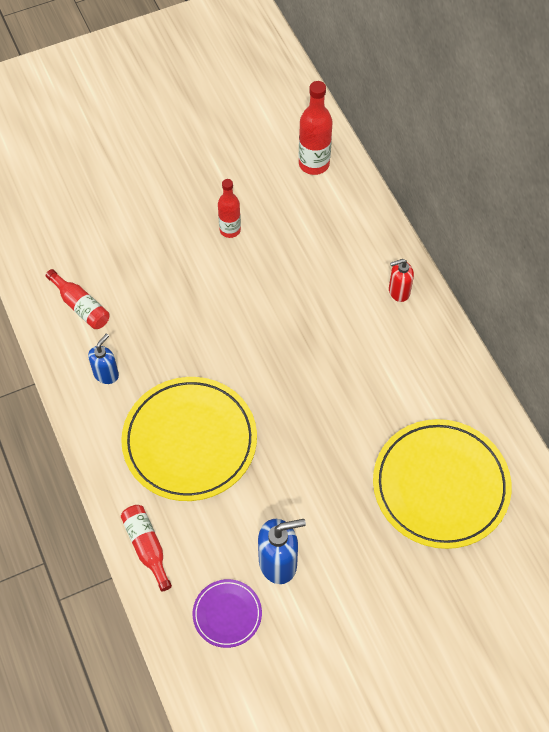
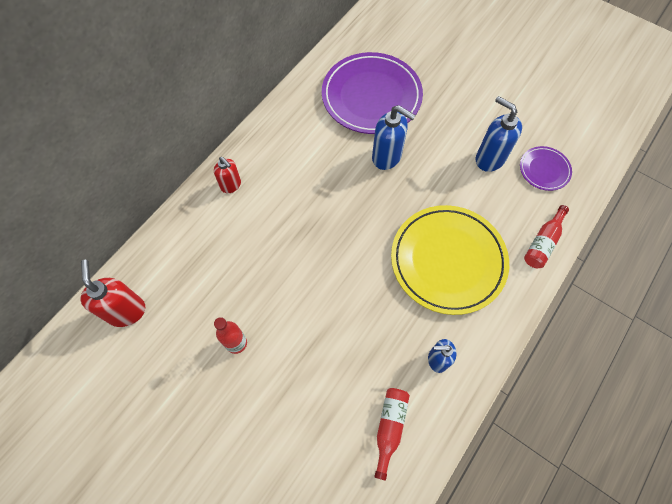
camera: 120 degrees left, 5 degrees up
red bottle [299,81,332,175] -> red soap dispenser [81,260,145,327]
yellow plate [373,419,512,549] -> purple plate [322,52,423,134]
none -> blue soap dispenser [372,105,416,170]

